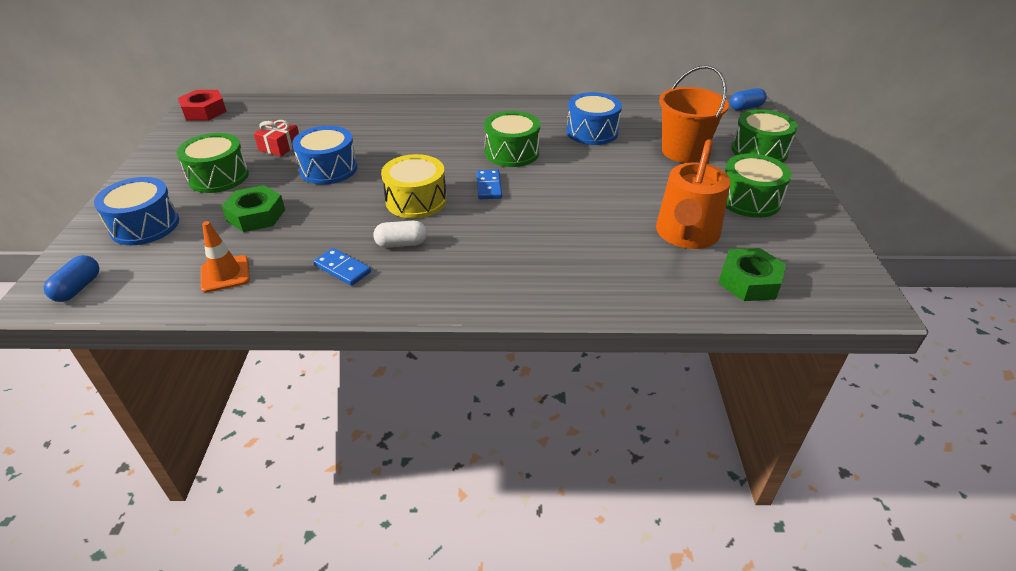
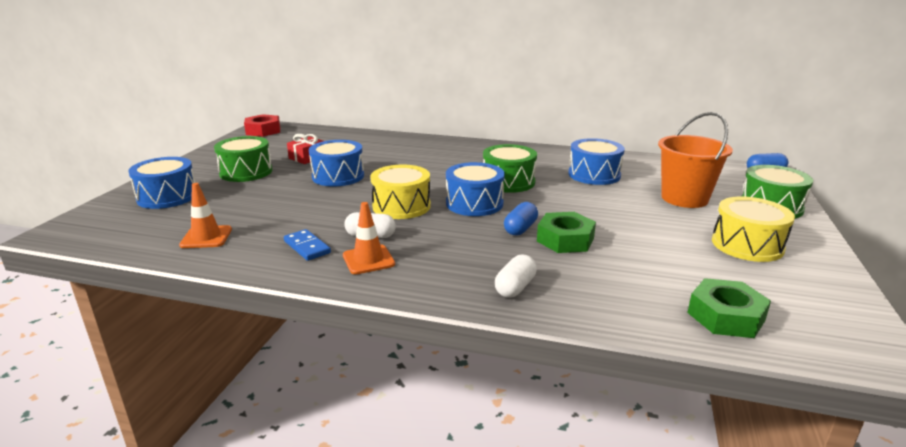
camera: 15 degrees right, 15 degrees down
blue capsule [44,255,99,302] -> blue capsule moved to [504,202,538,236]
green nut [221,185,285,232] -> green nut moved to [537,212,596,253]
blue domino [477,169,502,199] -> blue drum [446,162,505,216]
orange watering can [656,139,730,249] -> none
green drum [725,154,792,218] -> yellow drum [712,196,795,262]
none -> orange traffic cone [343,202,395,274]
none -> white capsule [495,254,537,298]

